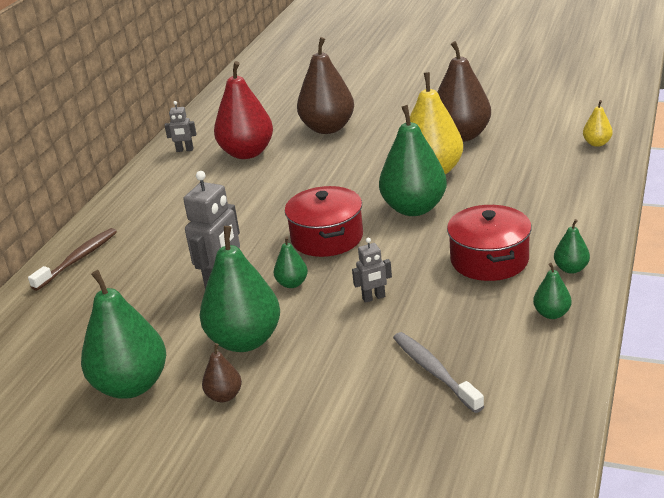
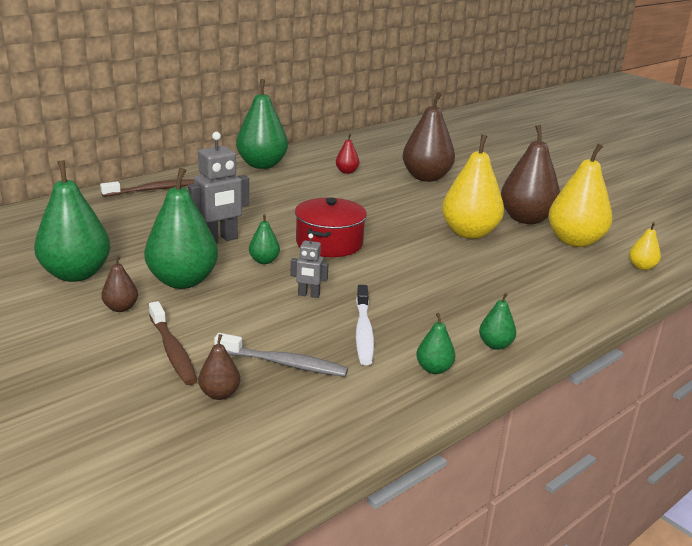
camera: 25 degrees right, 5 degrees down
grey robot [164,101,196,152] -> none
red pear [214,61,273,159] -> red pear [336,134,359,174], size x0.46
green pear [379,105,447,216] -> green pear moved to [236,79,288,169]
grey toothbrush [393,332,484,413] -> grey toothbrush turned 105 degrees clockwise [214,333,348,377]
red pot [447,205,532,281] -> none
none -> brown toothbrush [149,301,197,385]
none -> brown pear [198,334,240,400]
none -> white toothbrush [356,285,374,365]
none -> yellow pear [548,143,613,247]

